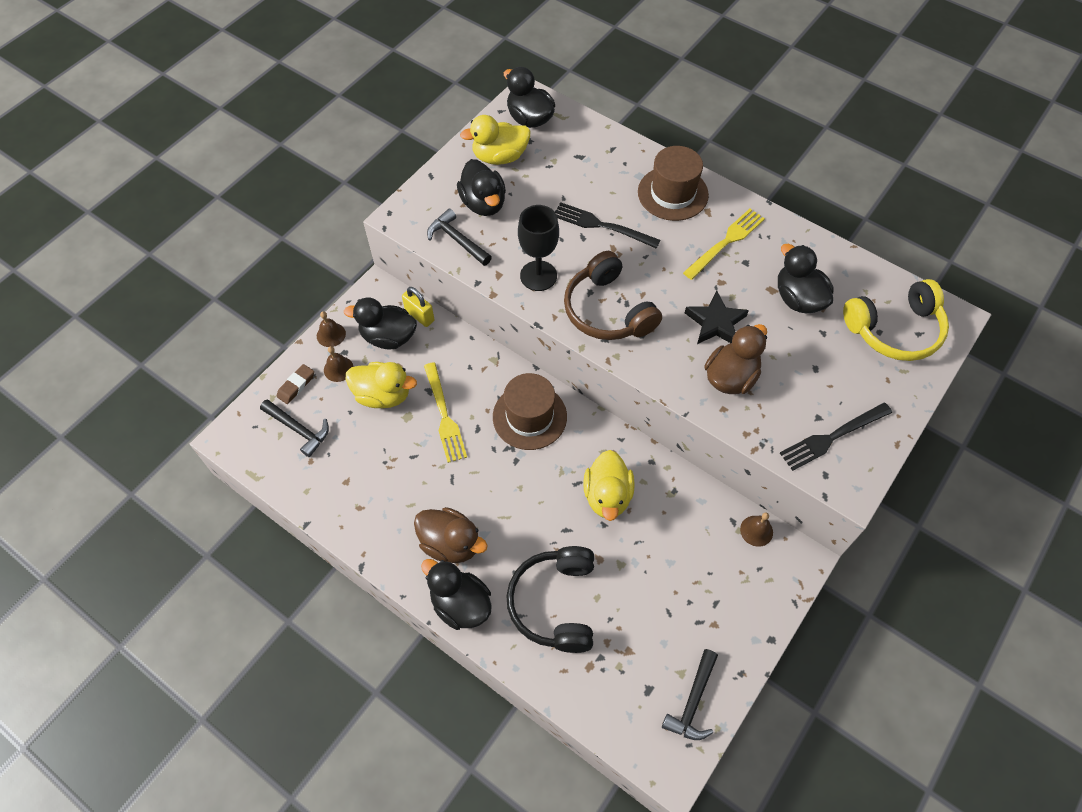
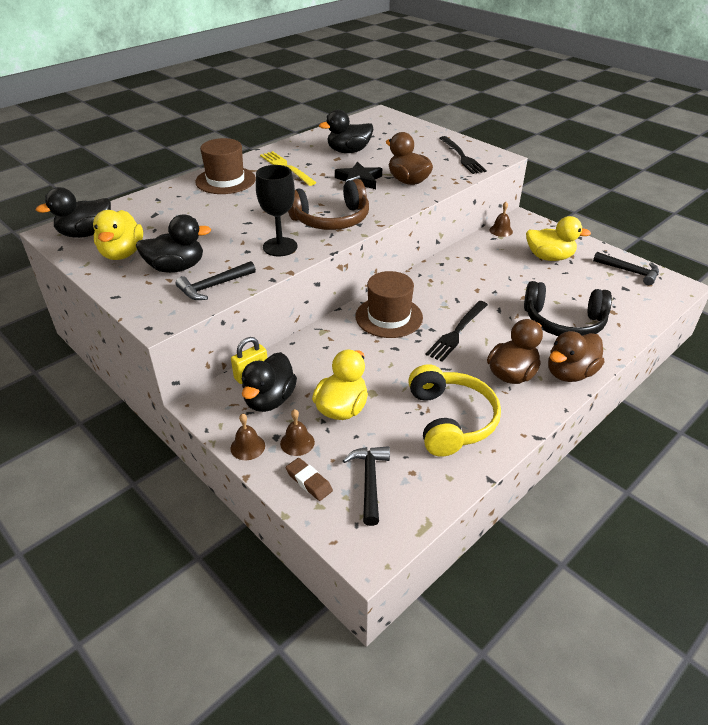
camera: 80 degrees left, 20 degrees down
black hammer [260,400,329,457] -> black hammer turned 45 degrees counterclockwise [342,446,390,526]
black duck [421,559,492,630] -> brown duck [548,331,604,382]
yellow fork [424,362,467,463] -> none
black fork [555,202,661,249] -> black fork moved to [425,301,488,362]
yellow duck [583,450,635,521] -> yellow duck moved to [526,216,591,261]
yellow headphones [843,279,949,361] -> yellow headphones moved to [408,364,501,456]

